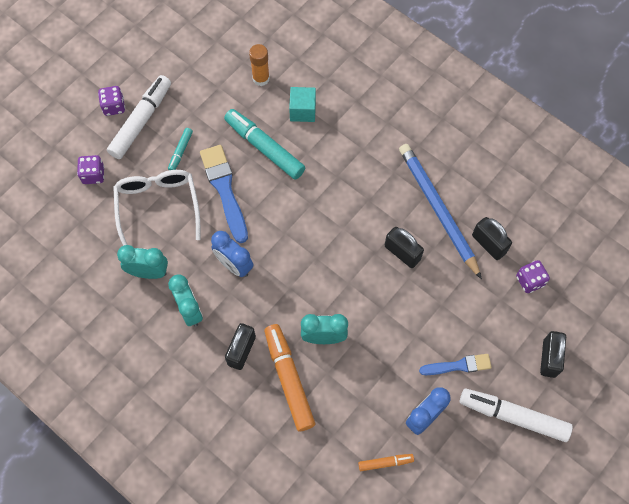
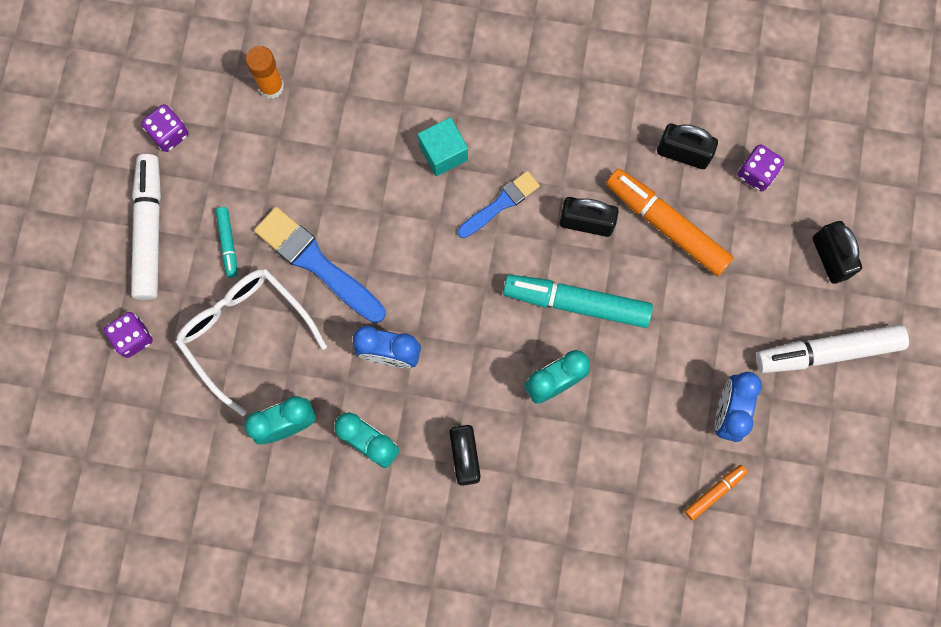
camera: 30 degrees left, 10 degrees up
purple dice [98,86,125,116] -> purple dice moved to [141,104,189,152]
turquoise marker [224,109,305,179] -> turquoise marker moved to [503,275,653,328]
orange marker [264,324,315,431] -> orange marker moved to [606,168,734,276]
turquoise cube [289,87,316,122] -> turquoise cube moved to [418,117,468,176]
blue pencil [399,144,482,279] -> none
blue brush [419,354,492,375] -> blue brush moved to [458,171,540,238]

